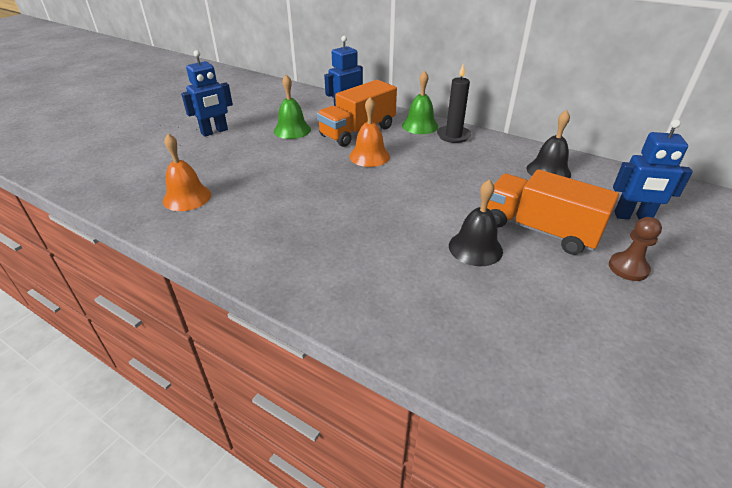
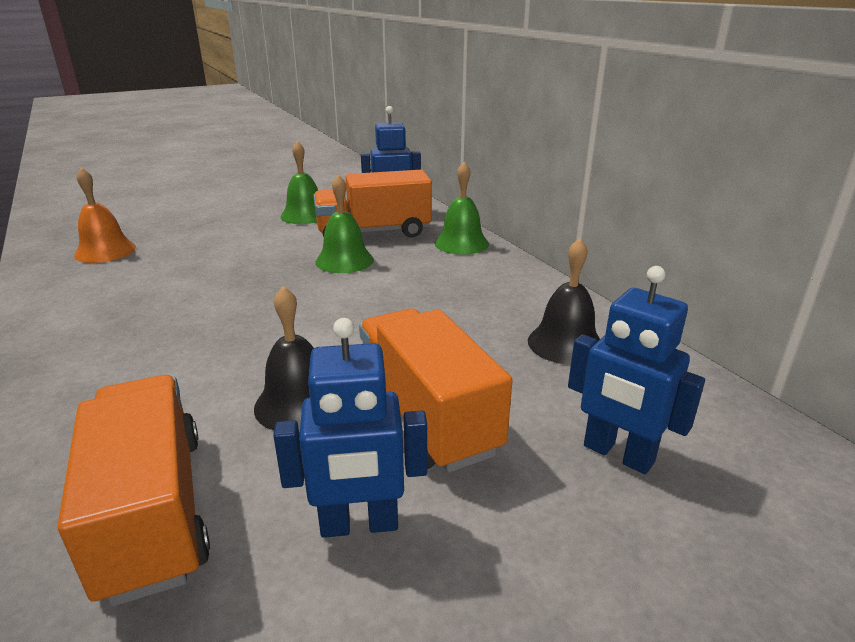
camera: 30 degrees right, 10 degrees down
blue robot [181,50,233,137] -> blue robot moved to [273,318,427,538]
orange bell [349,97,390,167] -> green bell [315,175,374,273]
black candle [437,64,472,143] -> none
brown pawn [609,217,662,281] -> none
none -> orange truck [58,375,210,606]

